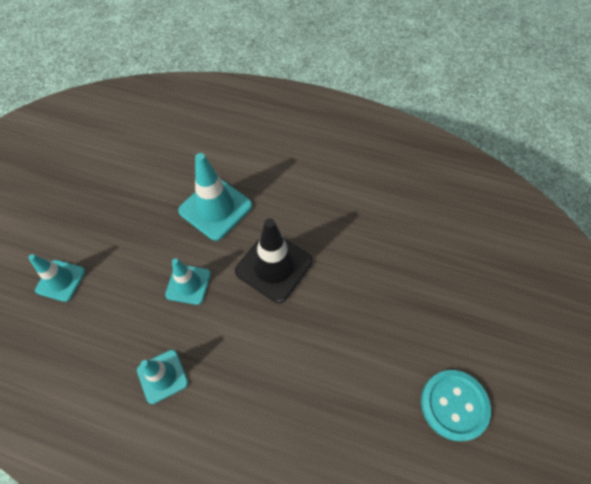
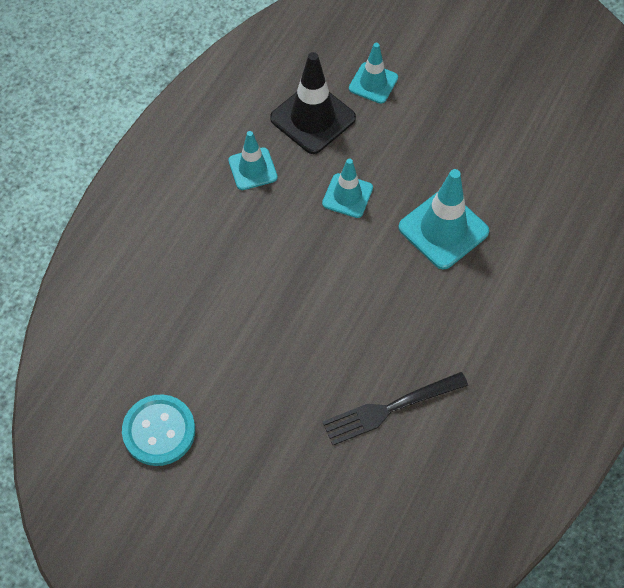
camera: 100 degrees right, 0 degrees up
black traffic cone [235,218,313,303] -> black traffic cone moved to [270,52,356,154]
none -> black fork [322,372,468,445]

